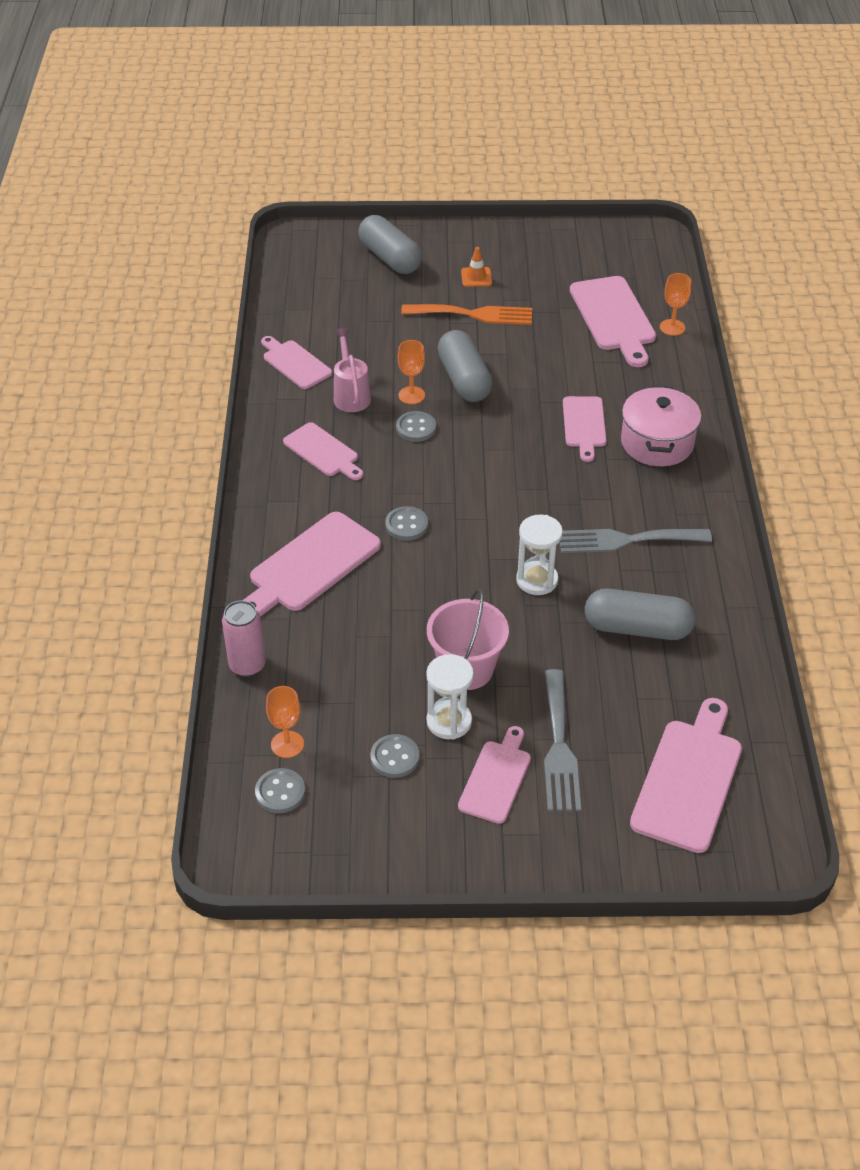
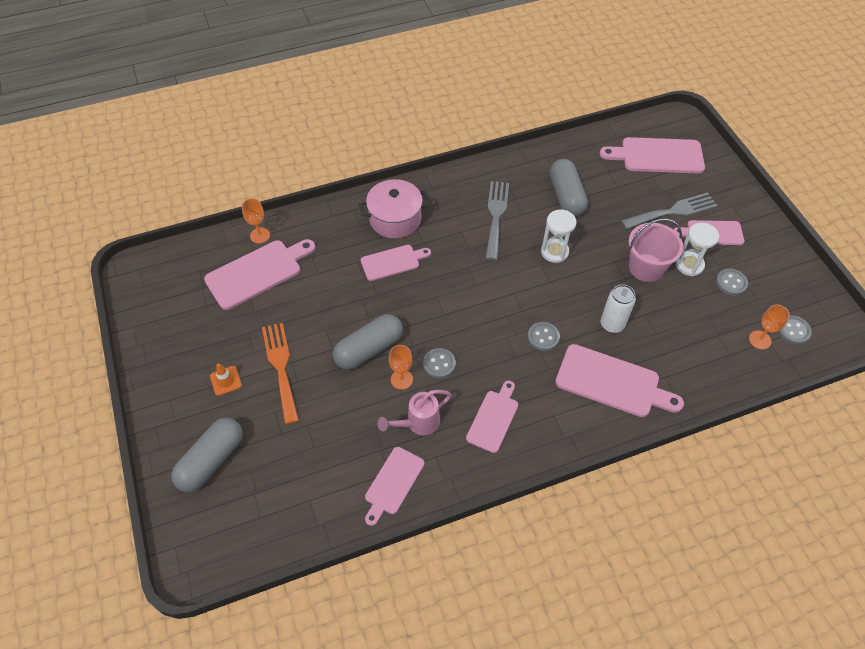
camera: 110 degrees left, 10 degrees up
pink can [222,600,266,677] -> none
grey fork [560,529,712,553] -> grey fork turned 150 degrees counterclockwise [486,181,509,260]
none -> white can [601,284,636,333]

